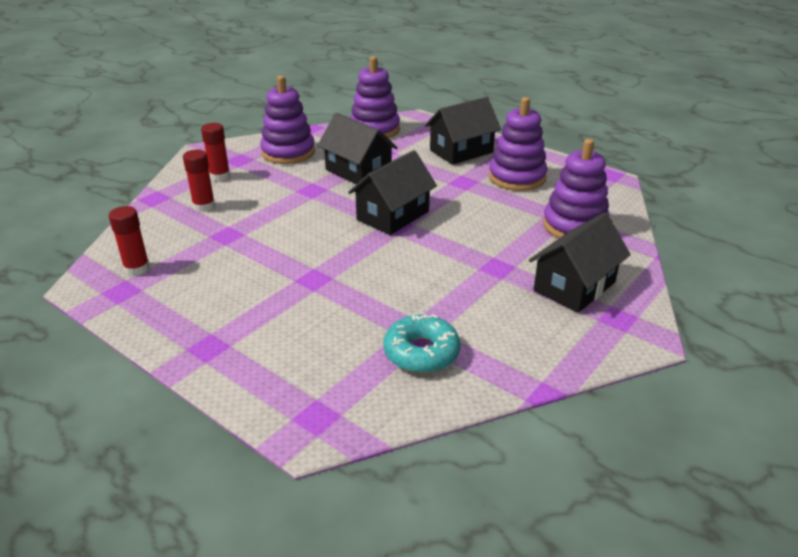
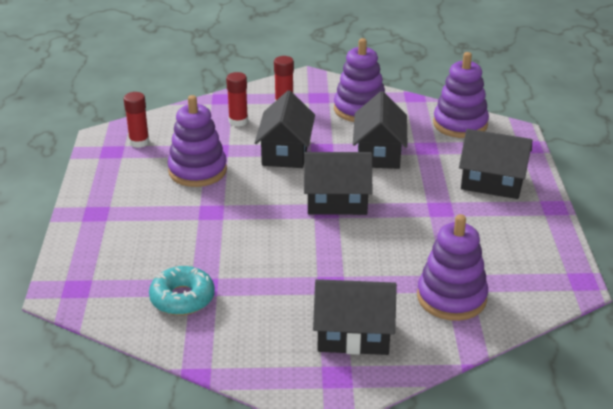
camera: 50 degrees right, 0 degrees up
purple stacking toy [489,97,547,191] -> purple stacking toy moved to [168,95,227,187]
none -> black house [255,90,315,168]

